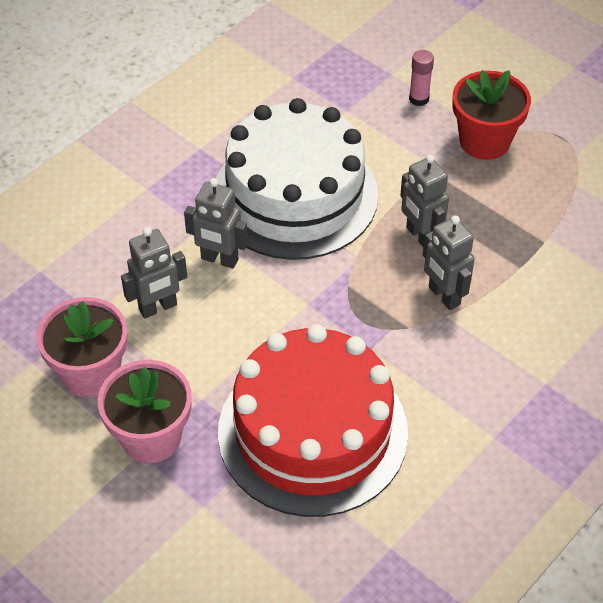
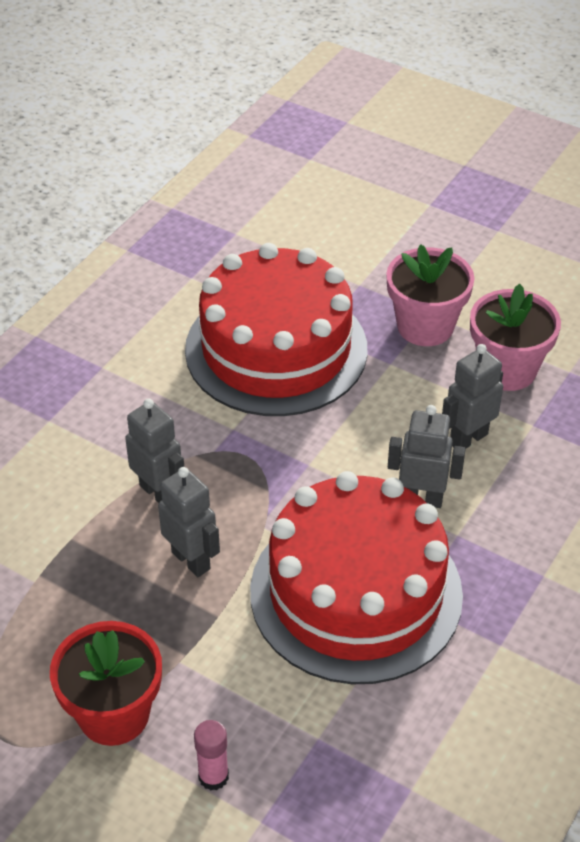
camera: 170 degrees right, 5 degrees down
white cake [216,98,378,260] -> red cake [250,471,463,684]

